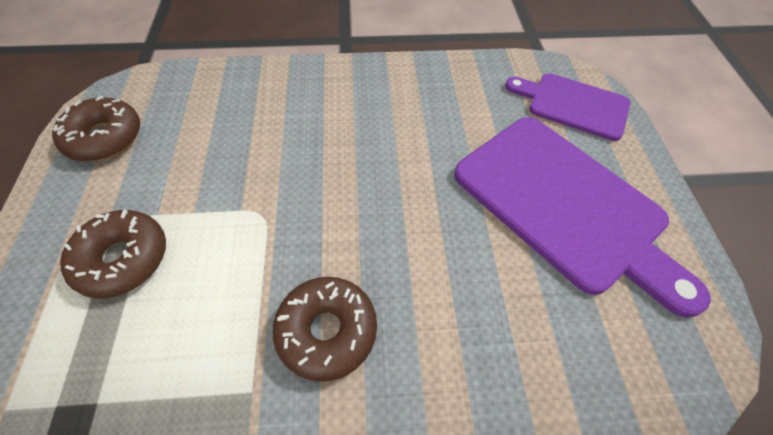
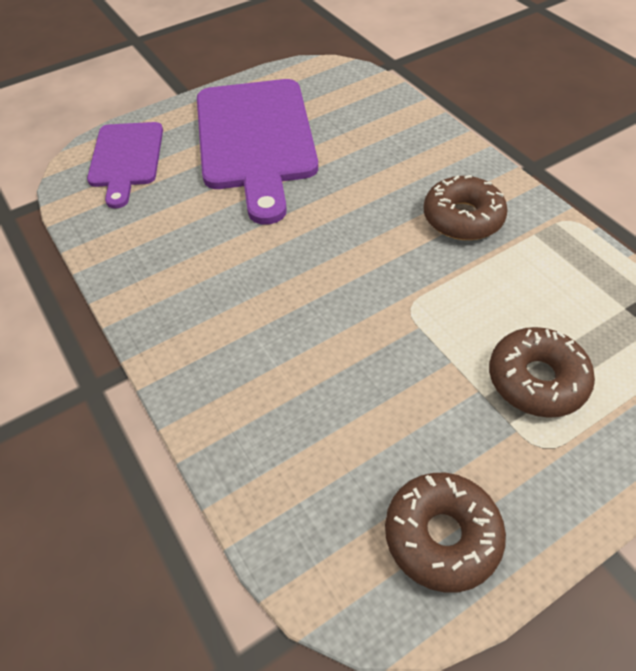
camera: 115 degrees left, 5 degrees down
purple cutting board [454,117,711,318] -> purple cutting board turned 150 degrees clockwise [197,79,318,224]

